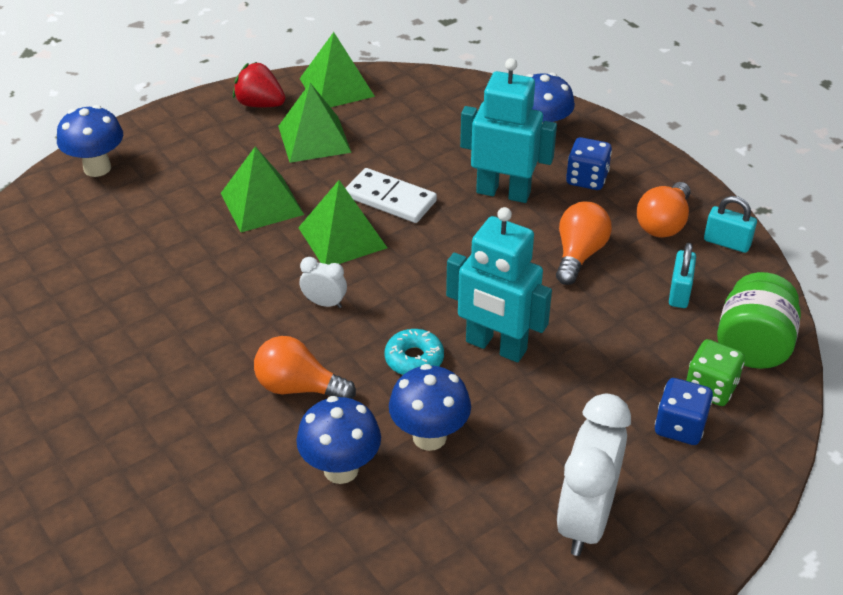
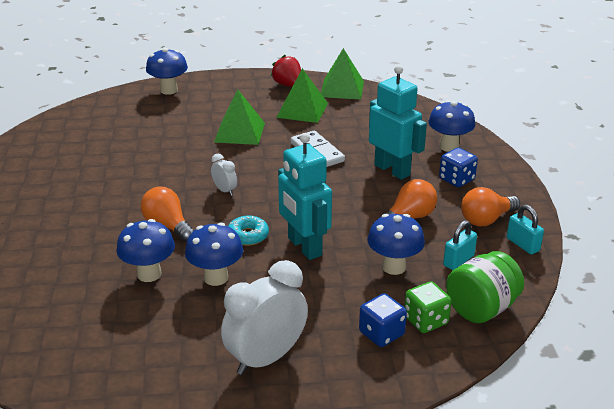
camera: 30 degrees right, 10 degrees down
green pyramid [298,180,387,265] -> none
none -> blue mushroom [367,214,425,275]

